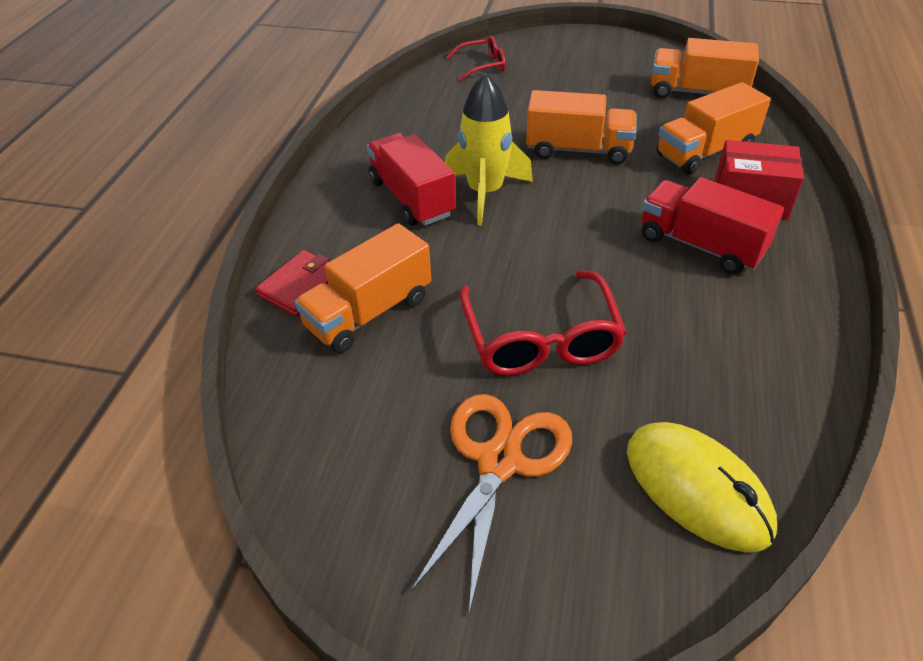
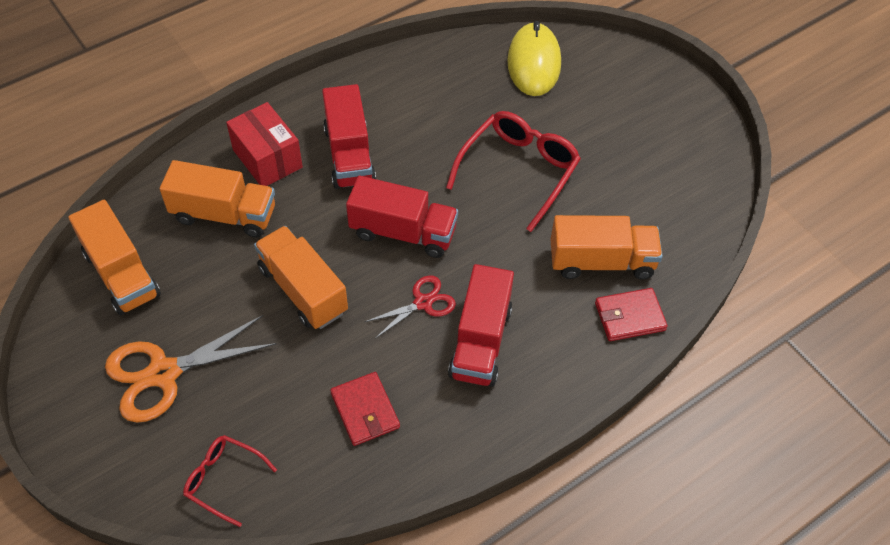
camera: 140 degrees left, 10 degrees up
orange scissors [411,394,572,613] -> orange scissors moved to [105,315,277,423]
yellow rocket [445,73,533,226] -> red scissors [365,275,456,339]
none -> red wallet [330,372,400,446]
none -> red truck [346,176,458,258]

